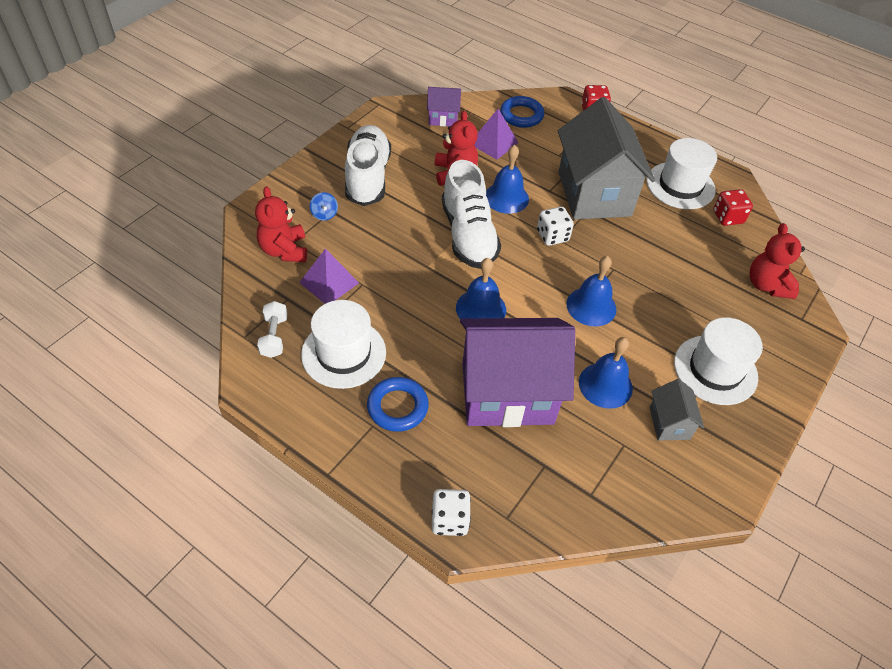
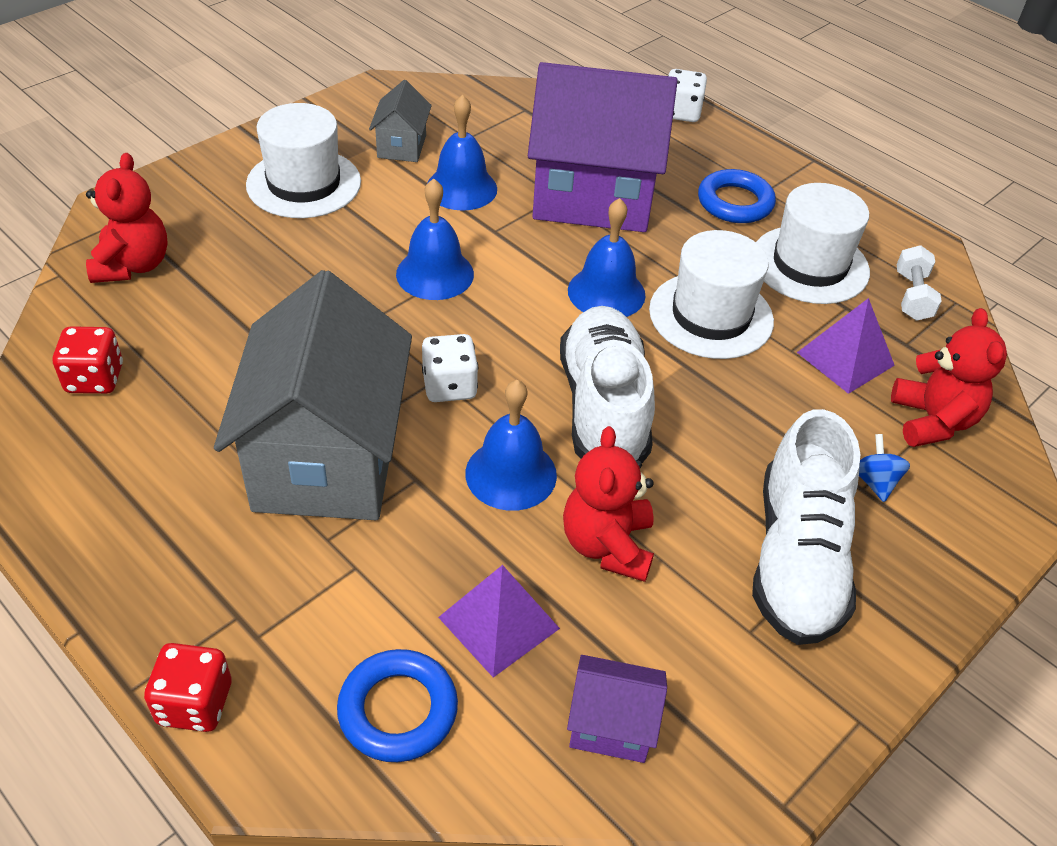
camera: 170 degrees left, 5 degrees down
white hat [647,138,717,209] -> white hat moved to [649,230,774,359]

